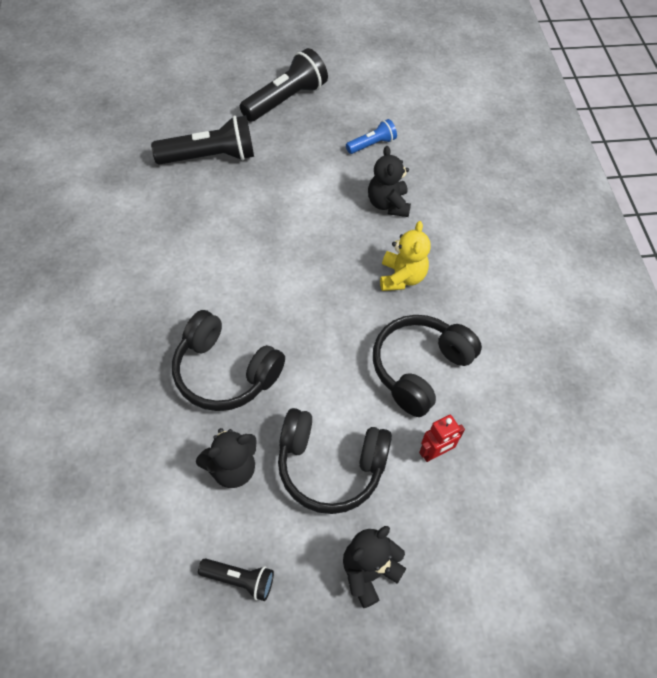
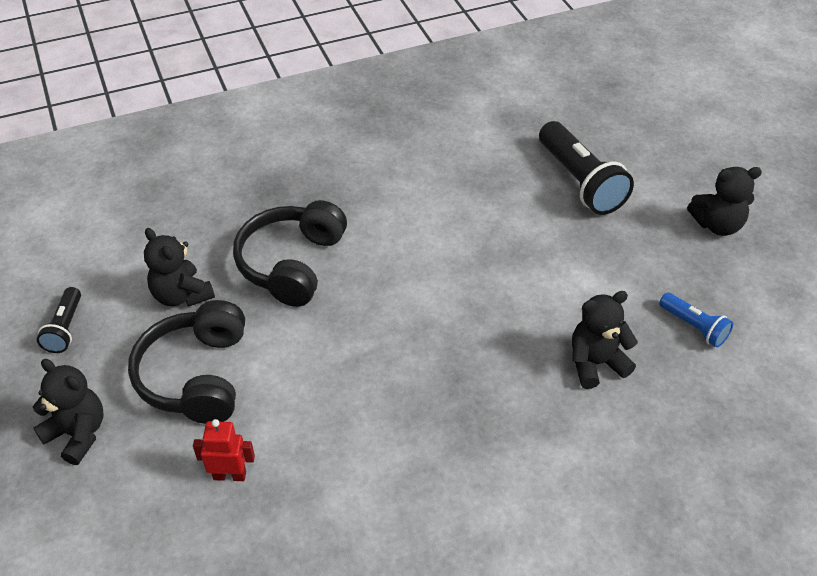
camera: 80 degrees right, 10 degrees down
black flashlight [240,48,328,122] -> black teddy bear [687,167,762,236]
black headphones [373,315,482,417] -> none
yellow teddy bear [380,221,431,291] -> none
red robot [419,415,465,462] -> red robot turned 135 degrees clockwise [193,419,255,481]

